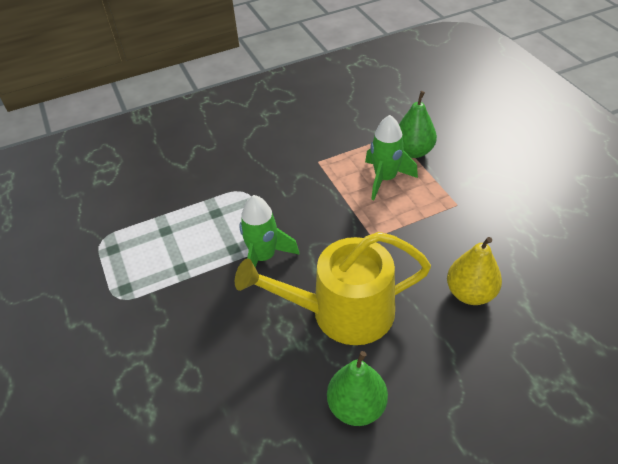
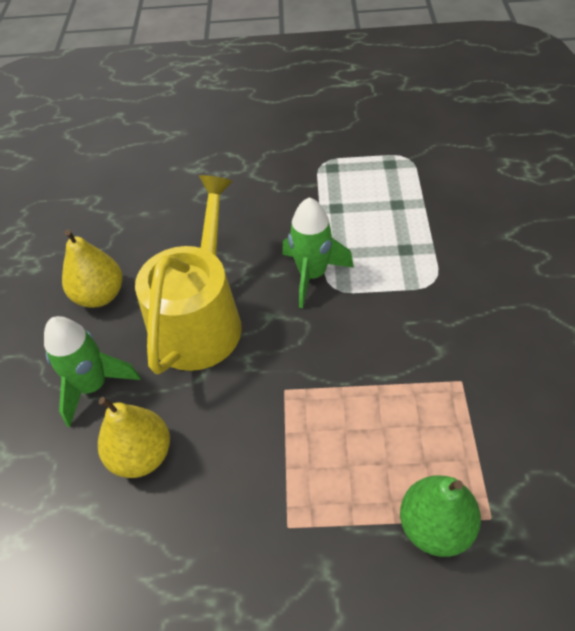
camera: 115 degrees right, 5 degrees up
green pear [327,351,388,426] -> yellow pear [62,229,122,308]
green rocket [365,115,418,200] -> green rocket moved to [44,316,140,427]

